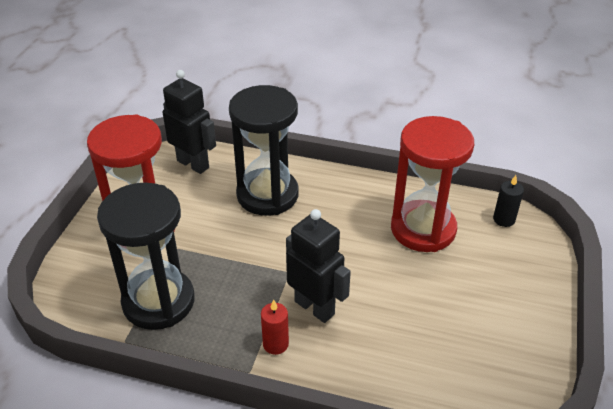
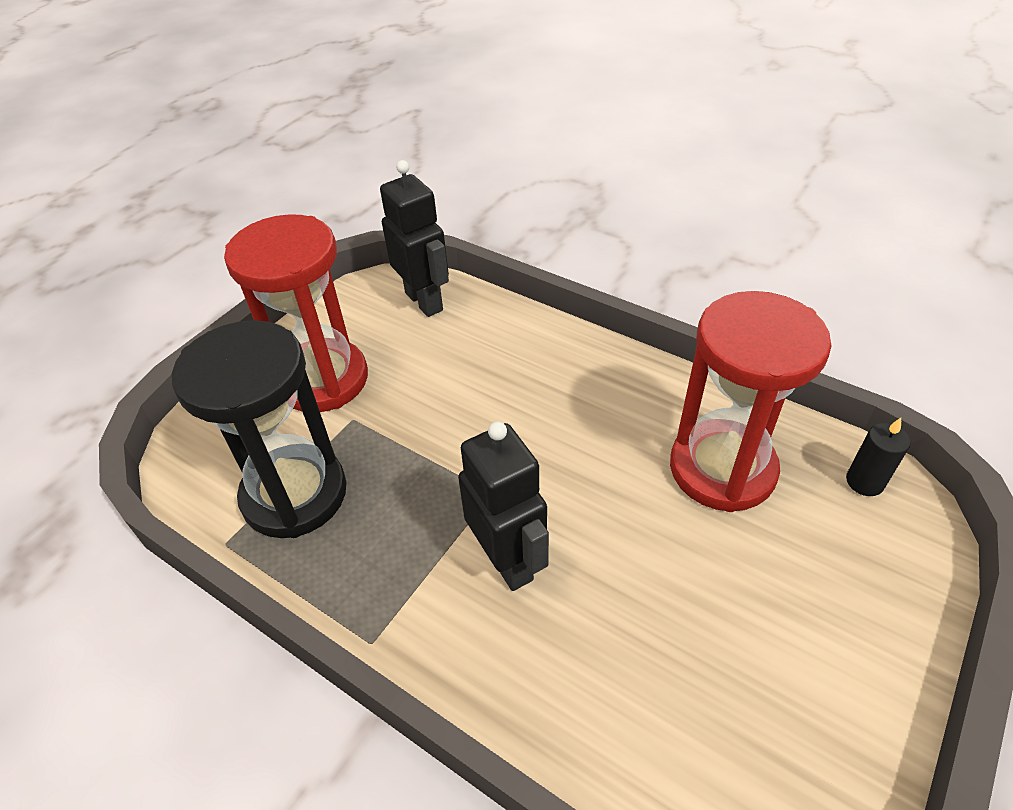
camera: 20 degrees right, 5 degrees up
black hourglass [229,85,299,216] -> none
red candle [261,300,289,355] -> none

